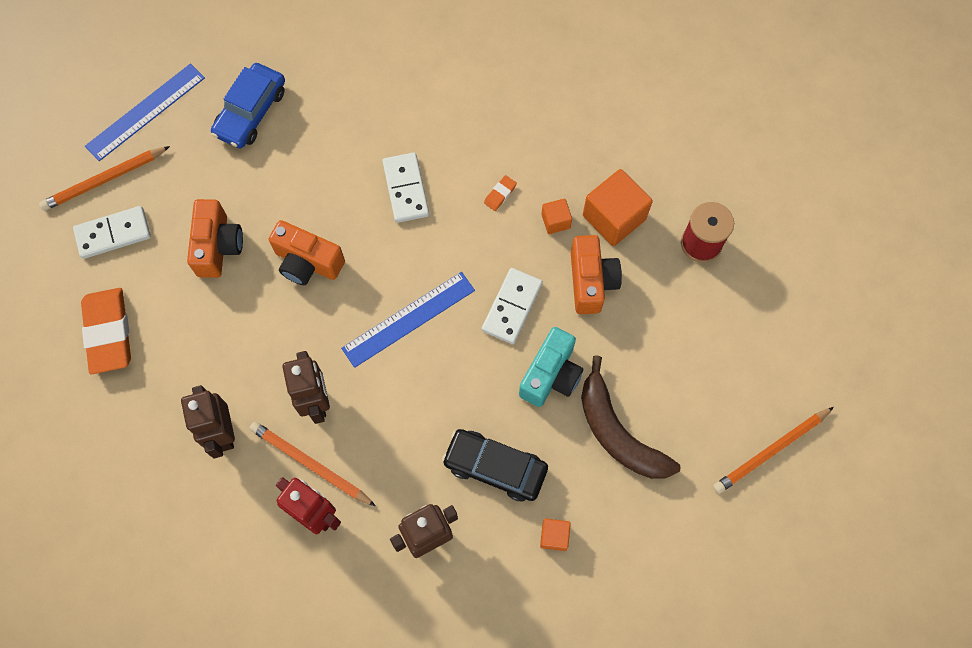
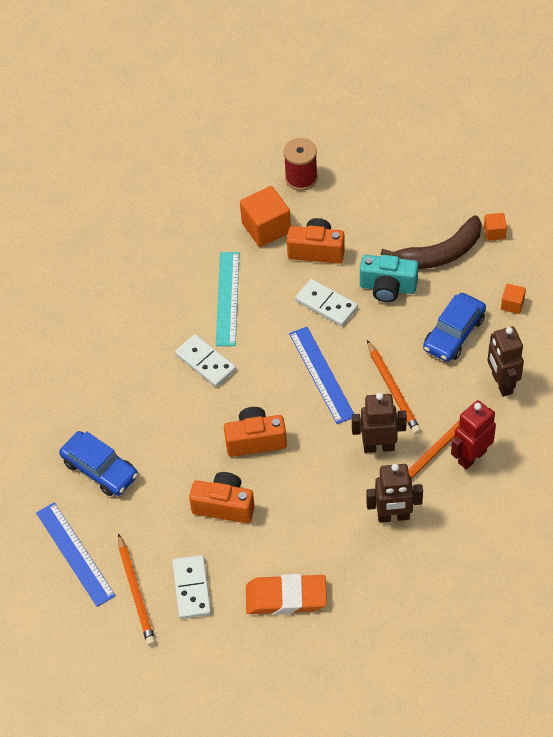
camera: 75 degrees left, 15 degrees down
orange camera [269,220,345,285] -> orange camera turned 135 degrees counterclockwise [224,407,287,457]
white domino [382,153,429,223] -> white domino turned 45 degrees clockwise [175,334,236,387]
black car [442,429,548,502] -> blue car [423,293,486,362]
orange eraser [484,175,517,211] -> turquoise ruler [216,252,239,346]
turquoise camera [519,327,583,407] -> turquoise camera turned 150 degrees clockwise [360,255,418,302]
orange cube [541,199,572,234] -> orange cube moved to [484,213,507,241]
orange pencil [713,407,834,494] -> orange pencil moved to [367,340,421,435]

